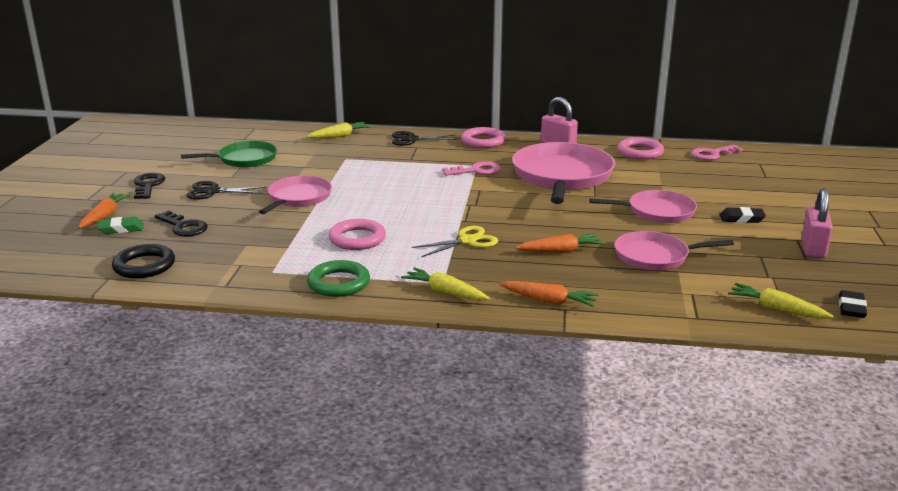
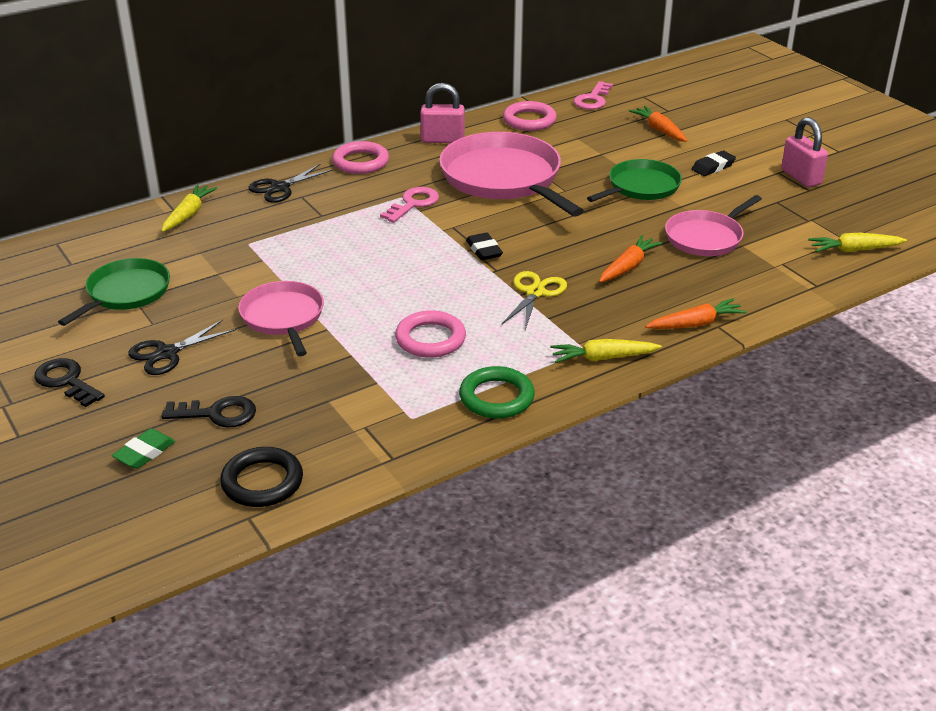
camera: 40 degrees left, 10 degrees up
orange carrot [78,193,132,228] -> orange carrot moved to [629,106,687,142]
pink pan [589,190,697,223] -> green pan [587,159,682,202]
black eraser [839,290,867,318] -> black eraser moved to [466,233,503,260]

